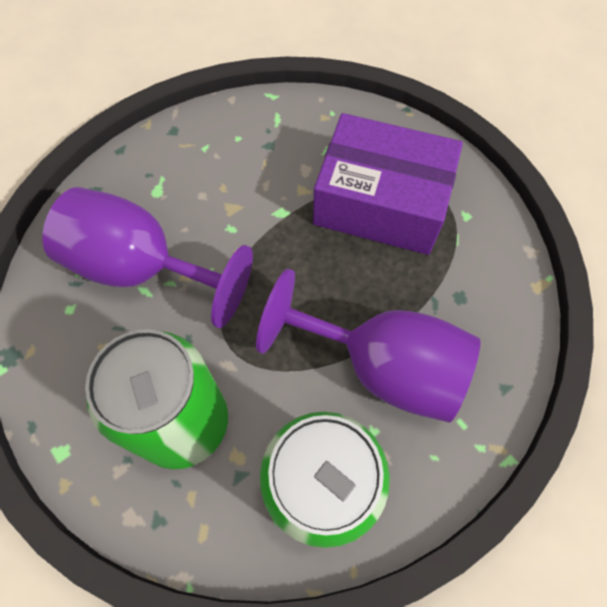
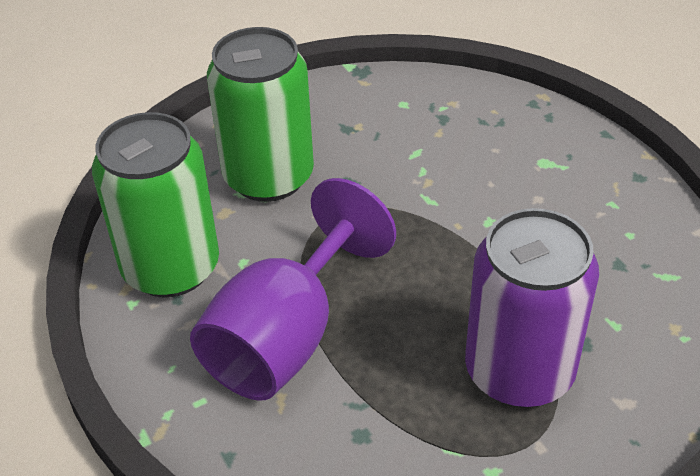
camera: 100 degrees right, 20 degrees down
purple goblet [42,187,253,328] -> none
purple box [313,113,463,255] -> purple can [465,208,599,407]

